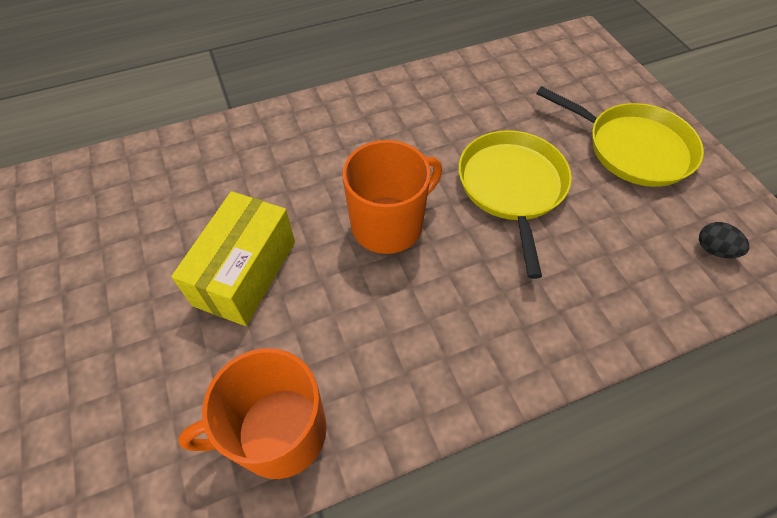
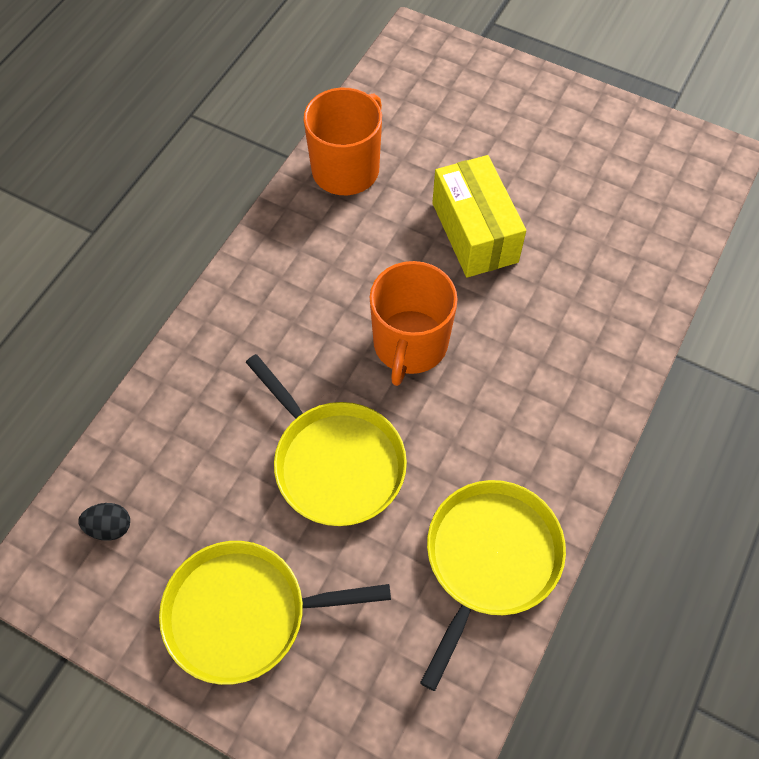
camera: 140 degrees right, 5 degrees up
none -> yellow pan [420,480,566,691]

